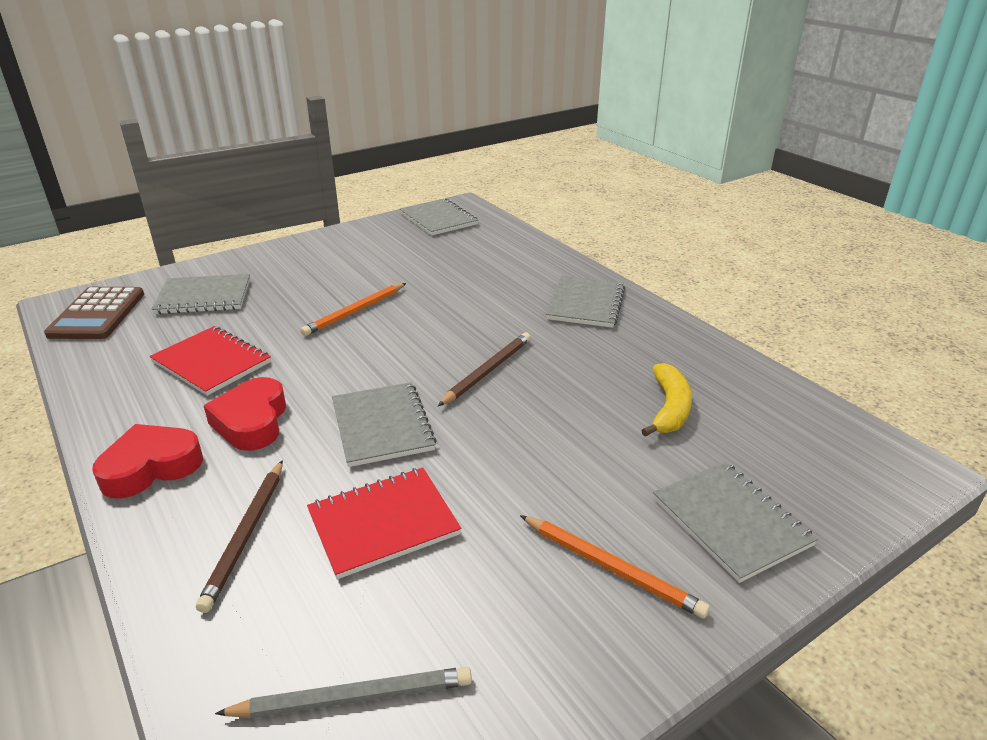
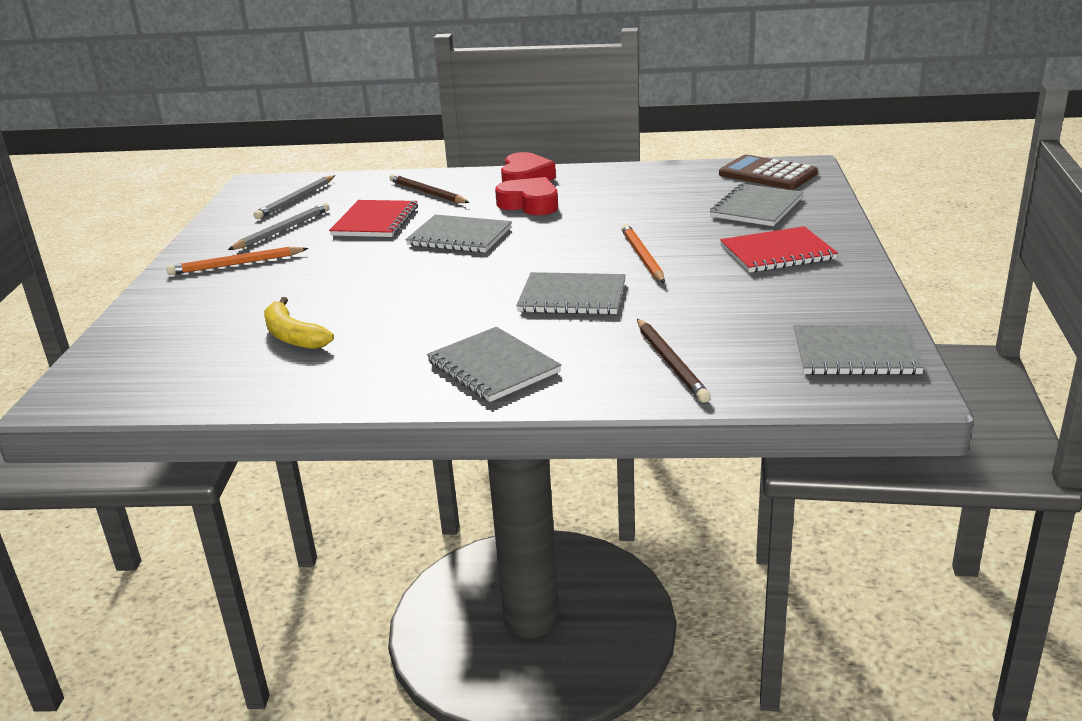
camera: 130 degrees right, 5 degrees down
red notebook [150,326,271,396] -> red notebook moved to [720,226,838,273]
brown pencil [438,332,531,406] -> brown pencil moved to [637,319,711,403]
grey notebook [653,462,818,583] -> grey notebook moved to [516,272,626,315]
none -> grey pencil [228,203,329,250]

